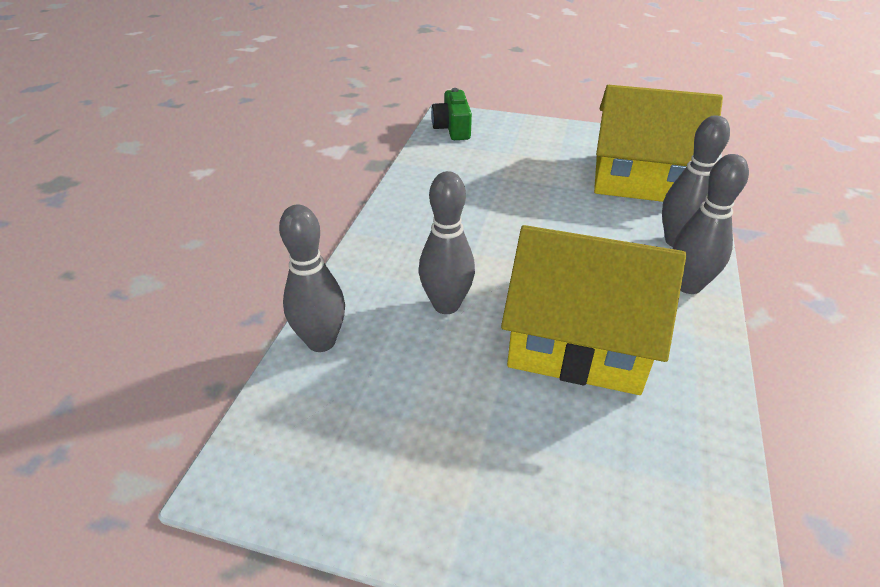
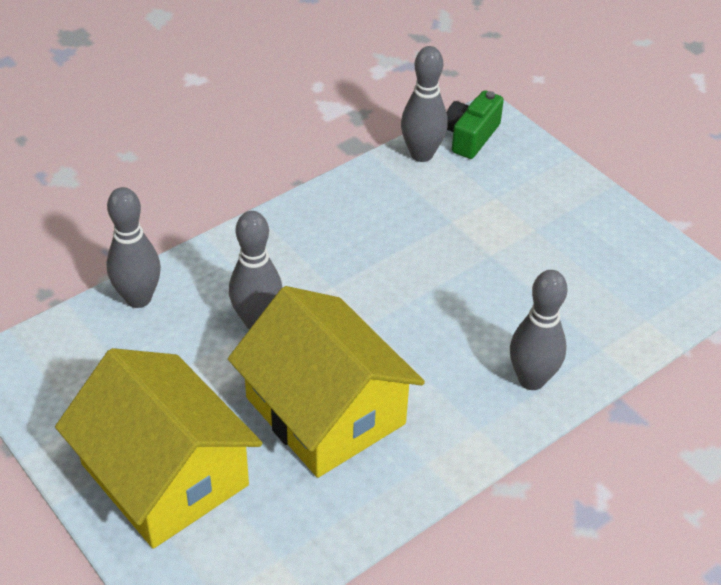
camera: 35 degrees right, 5 degrees up
yellow house [594,85,723,202] -> yellow house moved to [55,348,262,549]
grey bowling pin [672,154,749,294] -> grey bowling pin moved to [401,46,448,162]

